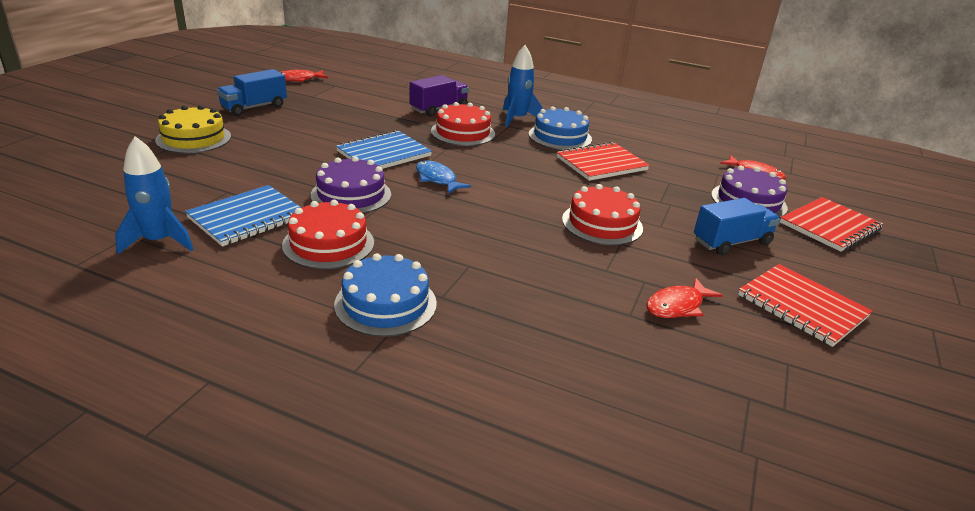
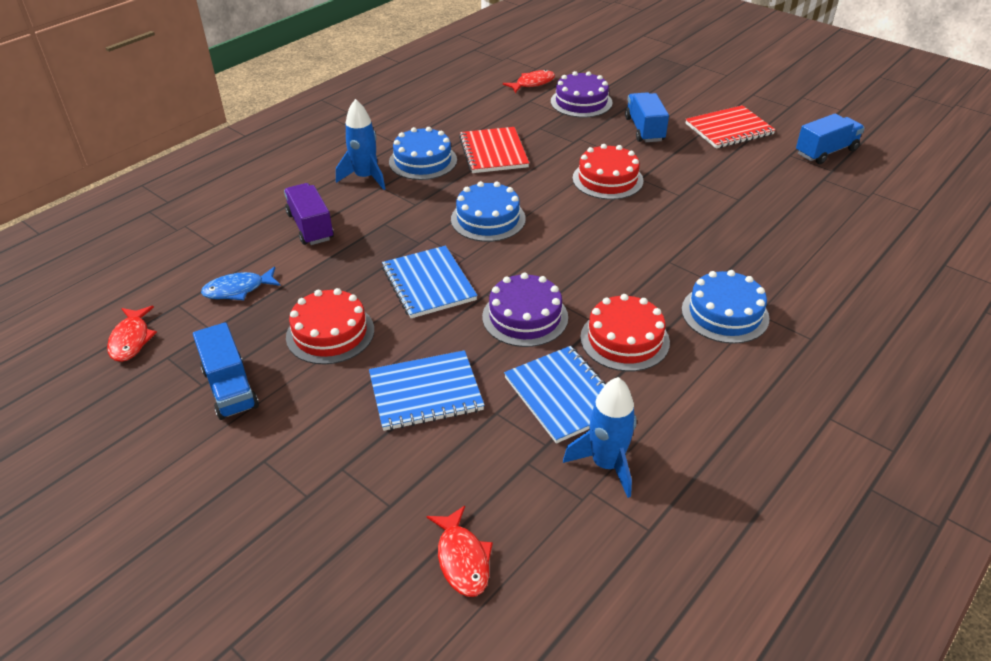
camera: 70 degrees left, 10 degrees up
yellow cake [155,105,231,153] -> none
blue fish [416,160,471,194] -> blue fish moved to [201,267,281,300]
red cake [431,102,495,146] -> red cake moved to [286,288,374,364]
red fish [646,278,723,318] -> red fish moved to [427,506,493,597]
red notebook [780,197,883,252] -> none
none -> blue notebook [369,350,485,431]
none -> blue cake [451,181,526,242]
none -> blue truck [796,114,865,164]

